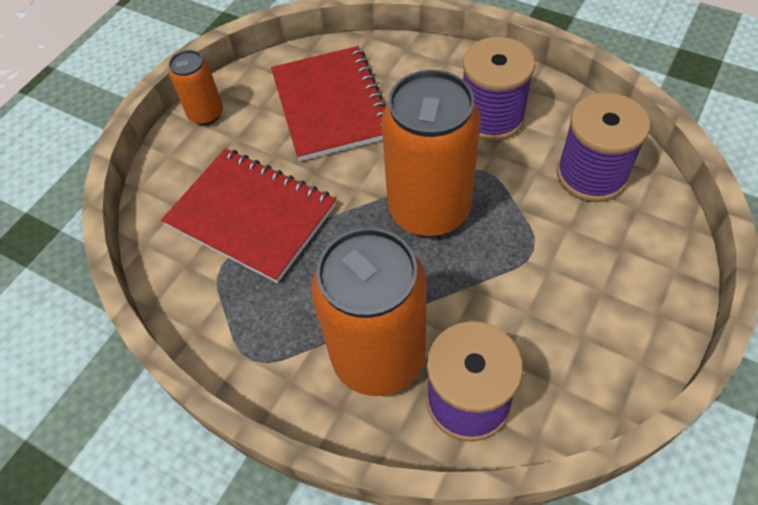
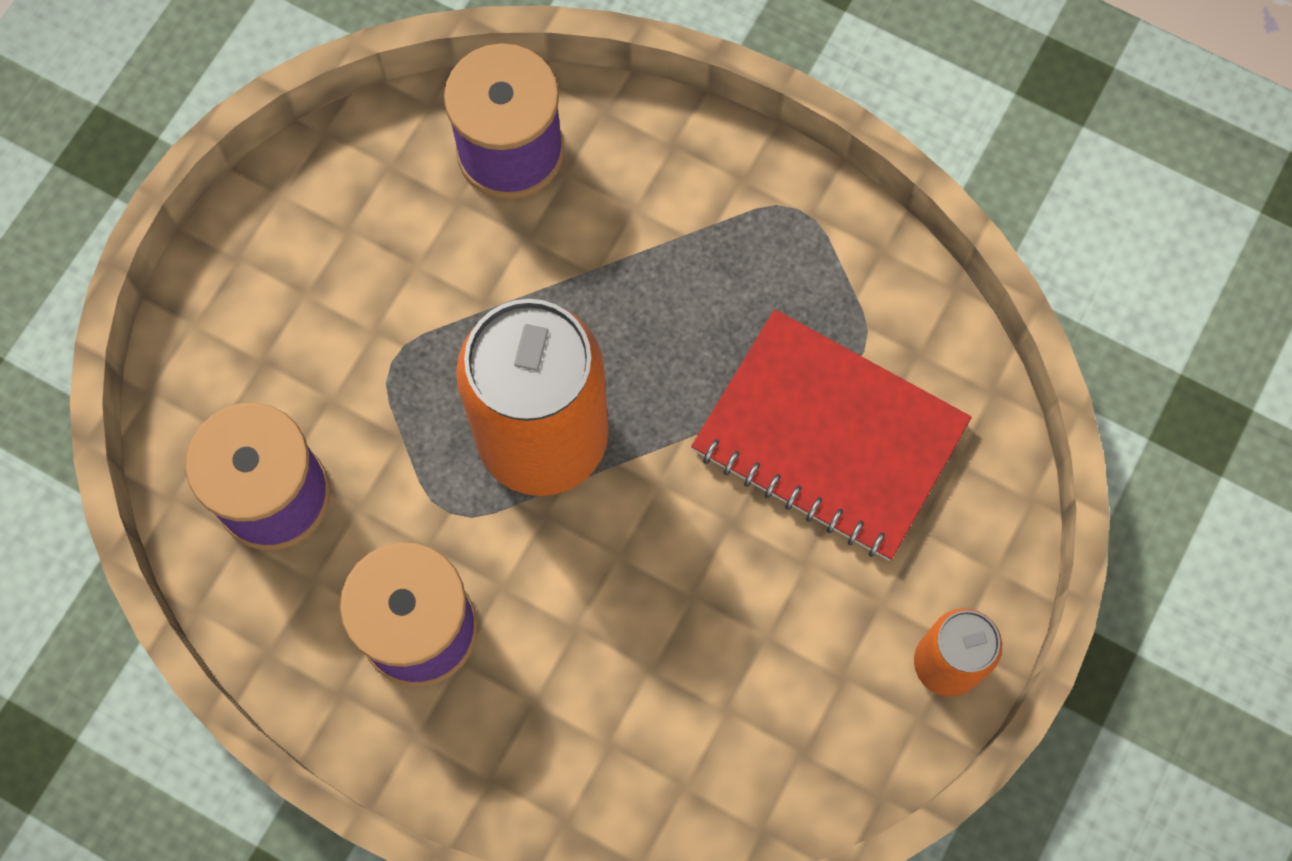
camera: 175 degrees right, 15 degrees up
red notebook [271,46,386,161] -> none
orange can [311,228,427,396] -> none

